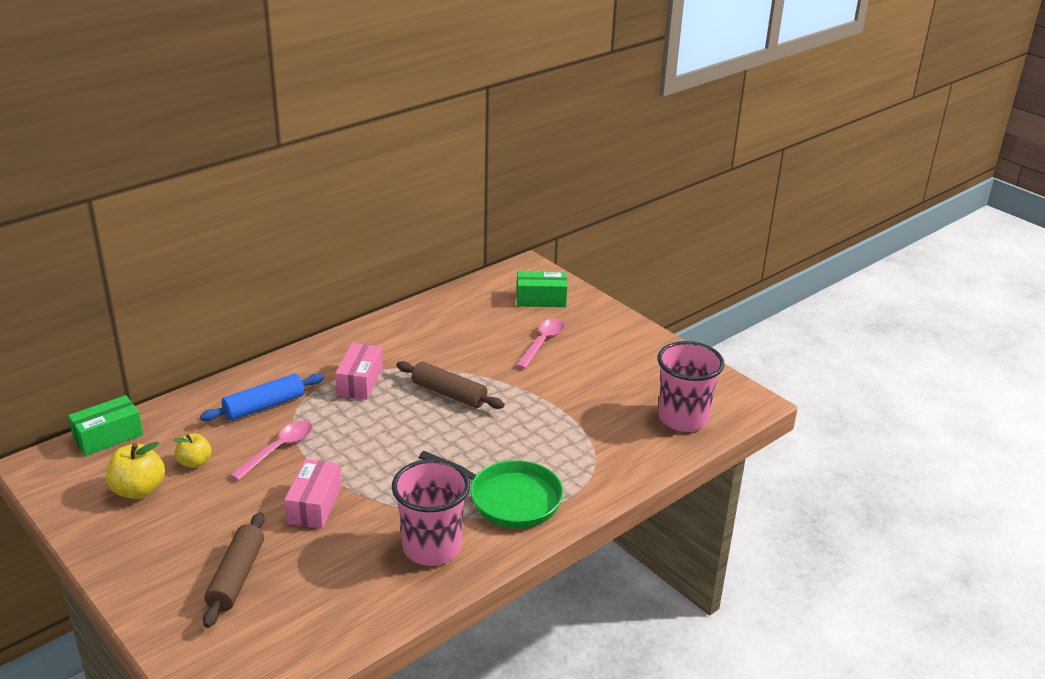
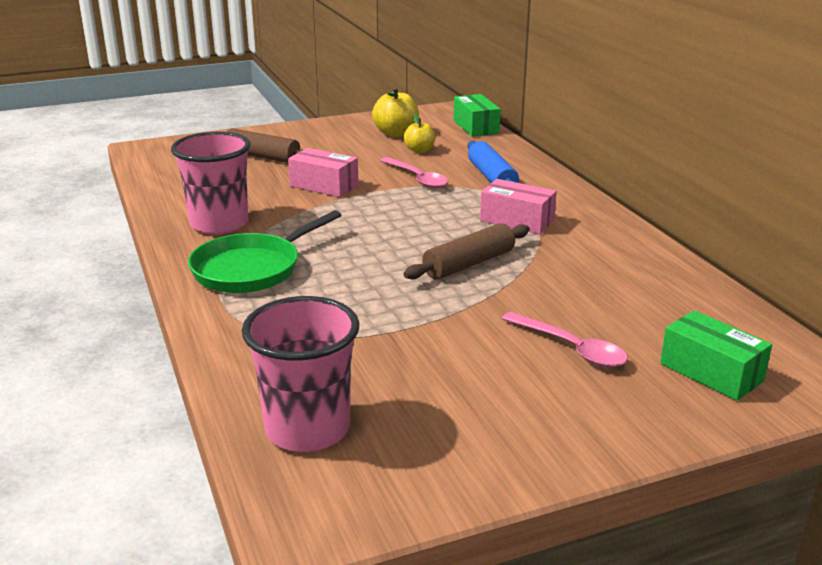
camera: 110 degrees right, 5 degrees down
green box [517,271,567,307] -> green box turned 60 degrees counterclockwise [660,311,772,401]

